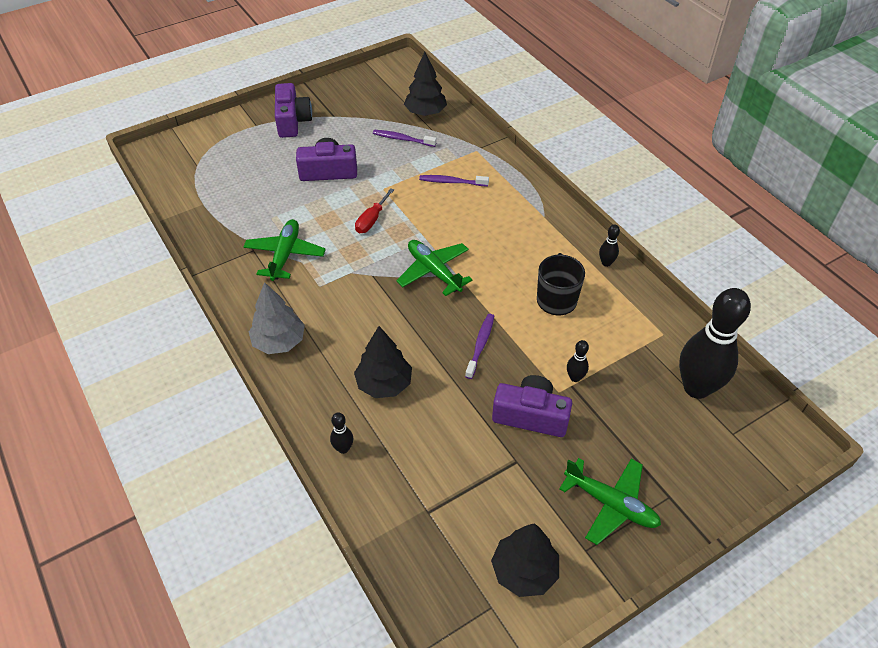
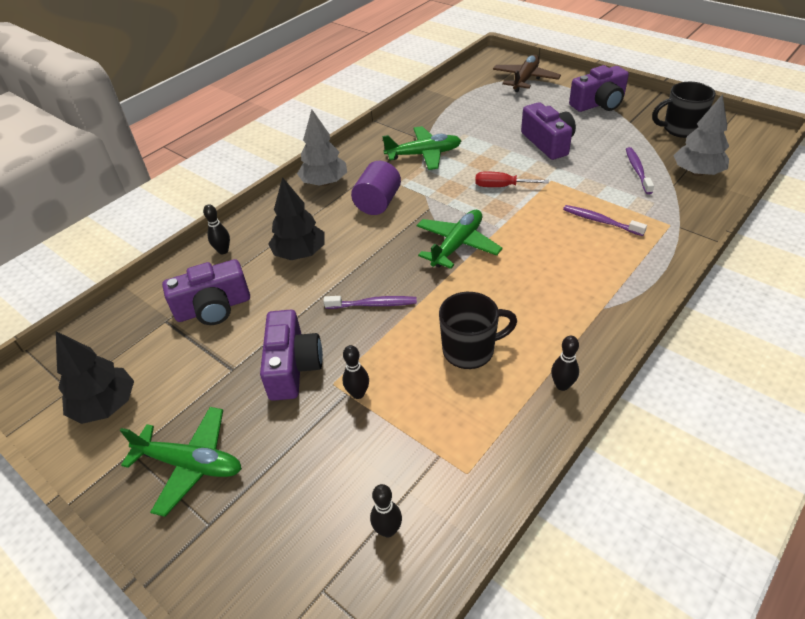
camera: 75 degrees right, 5 degrees down
black tree [404,52,447,116] -> grey tree [673,94,729,176]
purple toothbrush [419,175,489,186] -> purple toothbrush turned 45 degrees counterclockwise [563,205,647,236]
green plane [559,458,661,545] -> green plane turned 90 degrees counterclockwise [120,407,242,517]
black bowling pin [679,288,751,399] -> black bowling pin [370,484,402,537], size x0.41
none -> purple camera [162,259,250,325]
none -> purple cylinder [351,161,401,215]
none -> brown plane [493,55,561,92]
none -> black mug [652,82,716,138]

